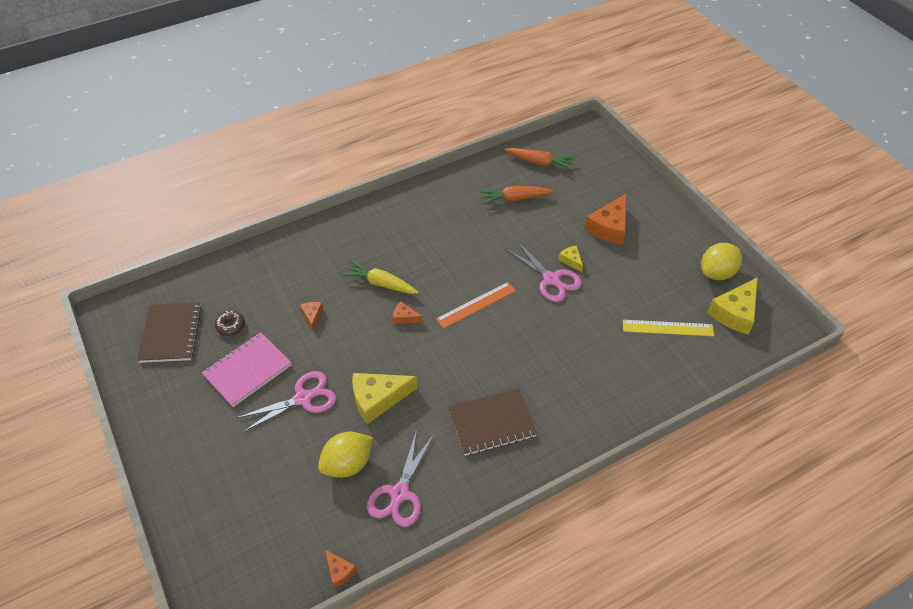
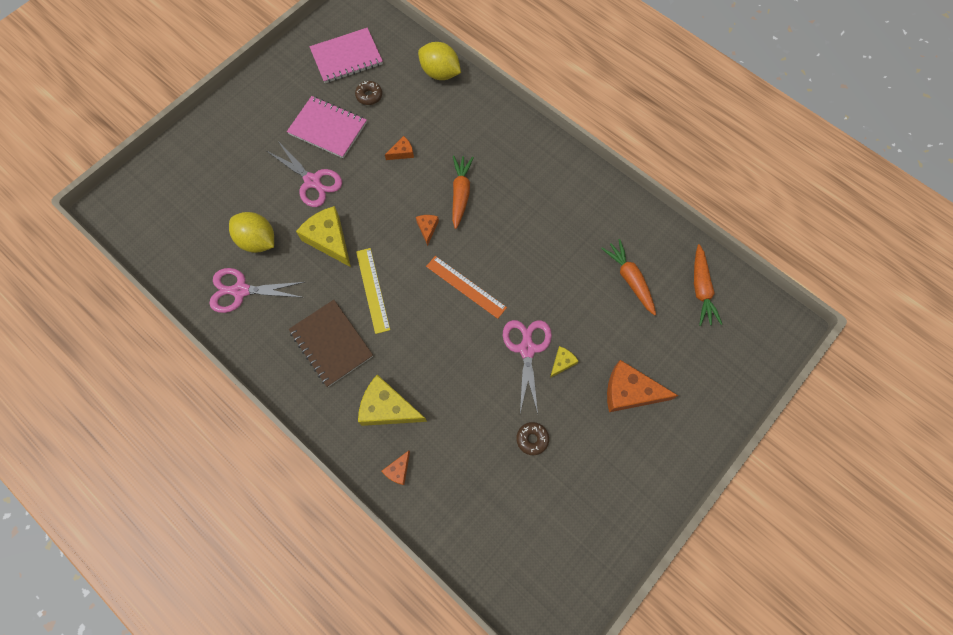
camera: 70 degrees right, 20 degrees up
brown notebook [137,302,202,363] -> pink notebook [310,28,383,83]
orange cheese [325,550,357,588] -> orange cheese moved to [382,451,410,485]
yellow carrot [342,261,419,294] -> orange carrot [452,156,474,229]
pink scissors [505,241,582,302] -> pink scissors turned 150 degrees clockwise [503,320,552,414]
yellow ruler [623,320,714,336] -> yellow ruler moved to [356,248,390,334]
yellow lemon [701,243,742,280] -> yellow lemon moved to [418,42,461,80]
yellow cheese [707,277,758,334] -> yellow cheese moved to [358,375,427,426]
none -> brown donut [516,422,549,455]

